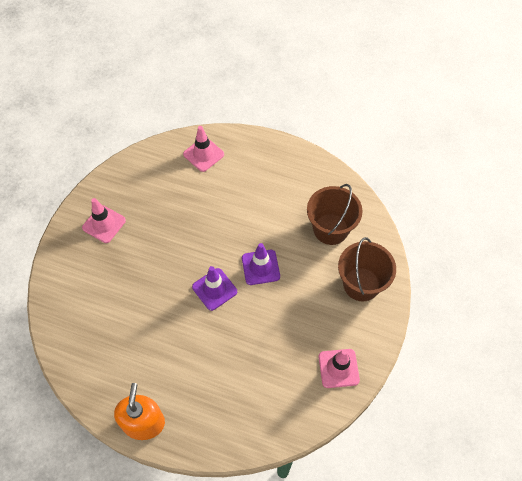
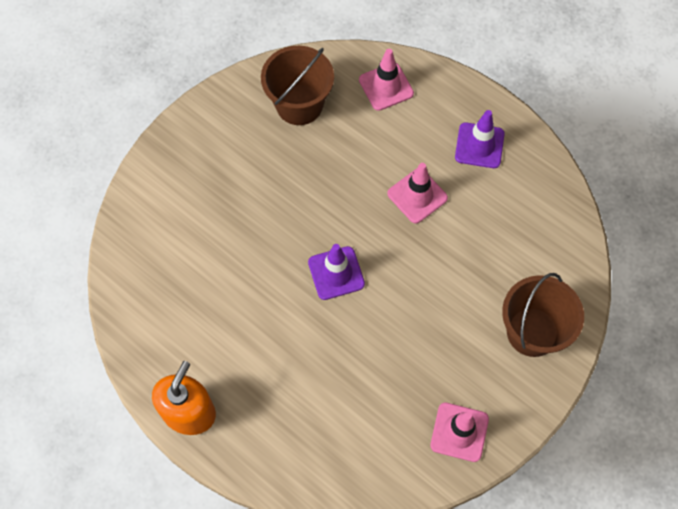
camera: 20 degrees right, 5 degrees up
pink traffic cone [82,198,126,243] -> pink traffic cone moved to [387,163,448,224]
purple traffic cone [242,243,280,285] -> purple traffic cone moved to [455,110,505,168]
brown bucket [307,184,362,245] -> brown bucket moved to [261,46,334,125]

